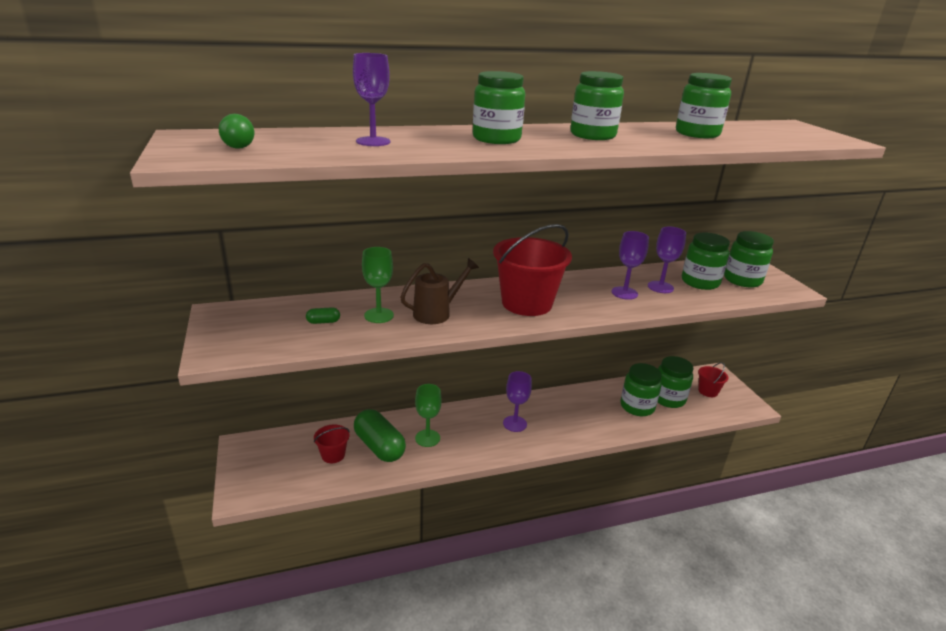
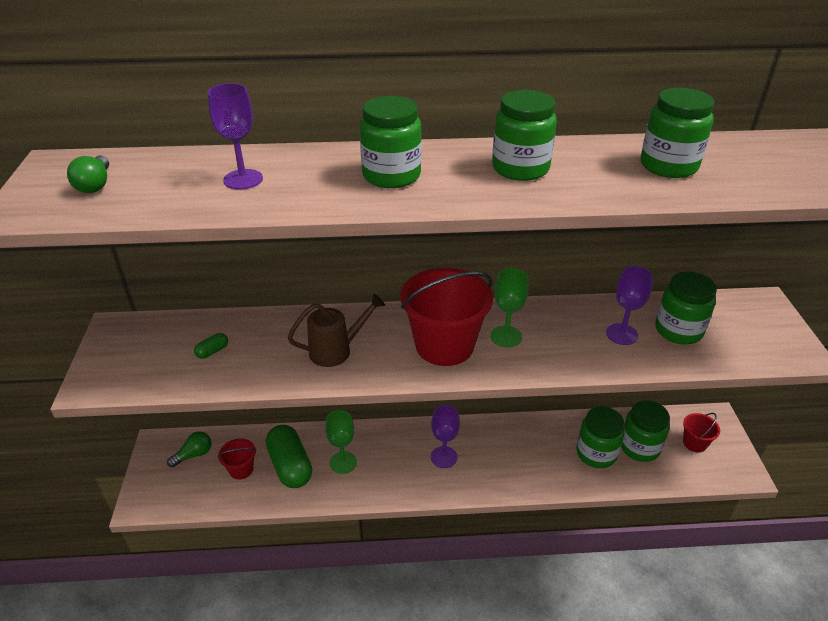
camera: 15 degrees right, 10 degrees up
green capsule [306,307,340,324] -> green capsule turned 45 degrees counterclockwise [194,333,228,359]
green goblet [362,247,394,323] -> green goblet moved to [491,268,529,348]
purple goblet [612,231,649,300] -> none
green jar [724,231,774,288] -> none
none -> green light bulb [167,431,212,467]

